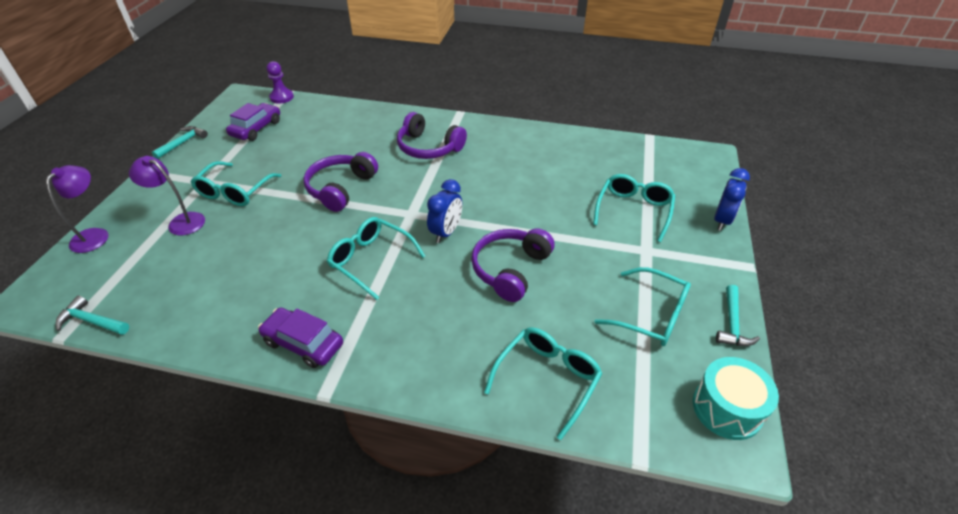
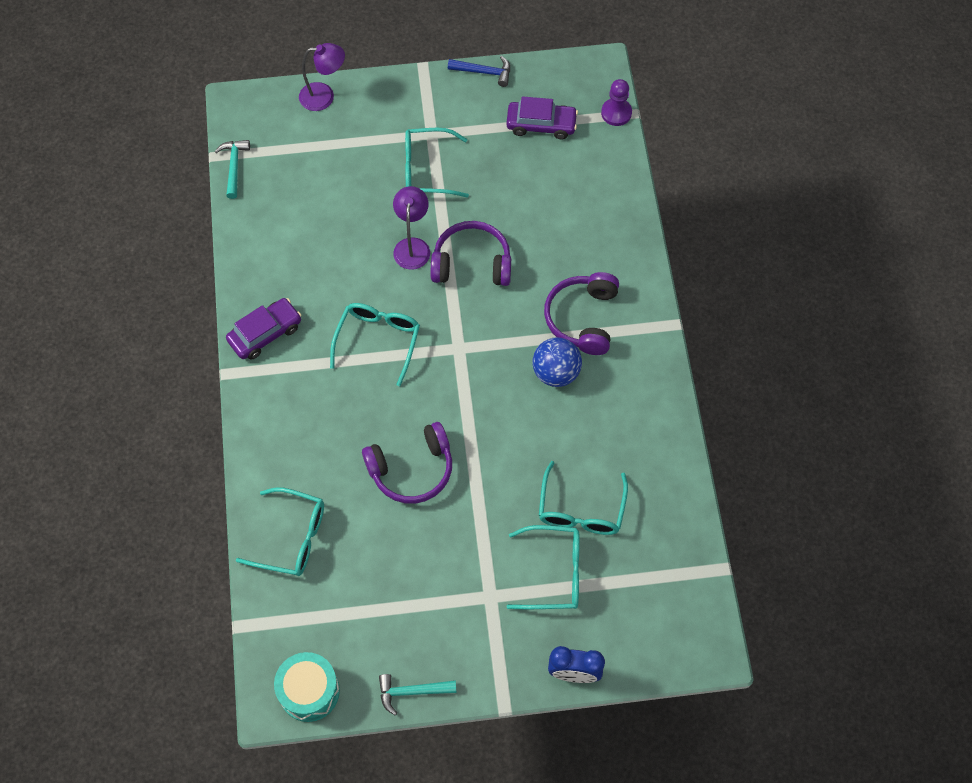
camera: 70 degrees right, 20 degrees up
purple lamp [129,156,205,235] -> purple lamp moved to [393,186,430,270]
turquoise hammer [152,126,208,159] -> blue hammer [448,56,510,87]
purple car [258,307,343,368] -> purple car turned 45 degrees clockwise [226,298,302,360]
blue clock [427,179,462,243] -> none
purple headphones [471,228,554,302] -> purple headphones turned 150 degrees clockwise [362,422,452,504]
turquoise glasses [595,267,691,346] -> turquoise glasses moved to [539,461,628,535]
none -> blue ball [532,337,582,387]

